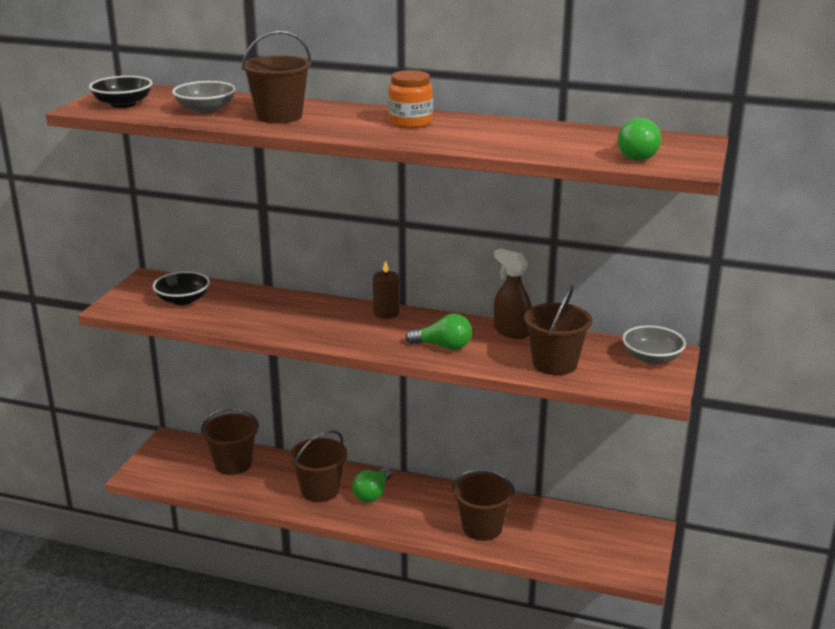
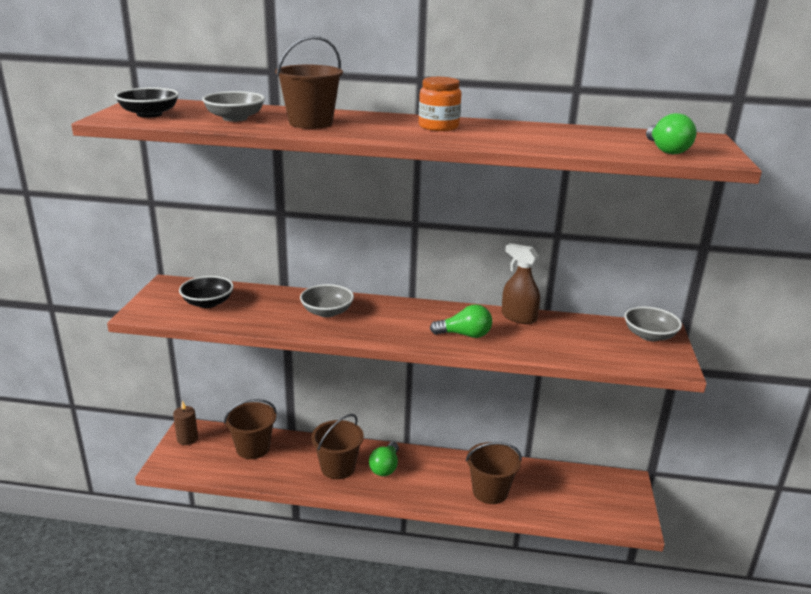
camera: 10 degrees left, 0 degrees up
brown candle [373,260,399,319] -> brown candle moved to [173,400,198,445]
brown bucket [524,285,592,375] -> none
none -> grey bowl [300,284,354,317]

